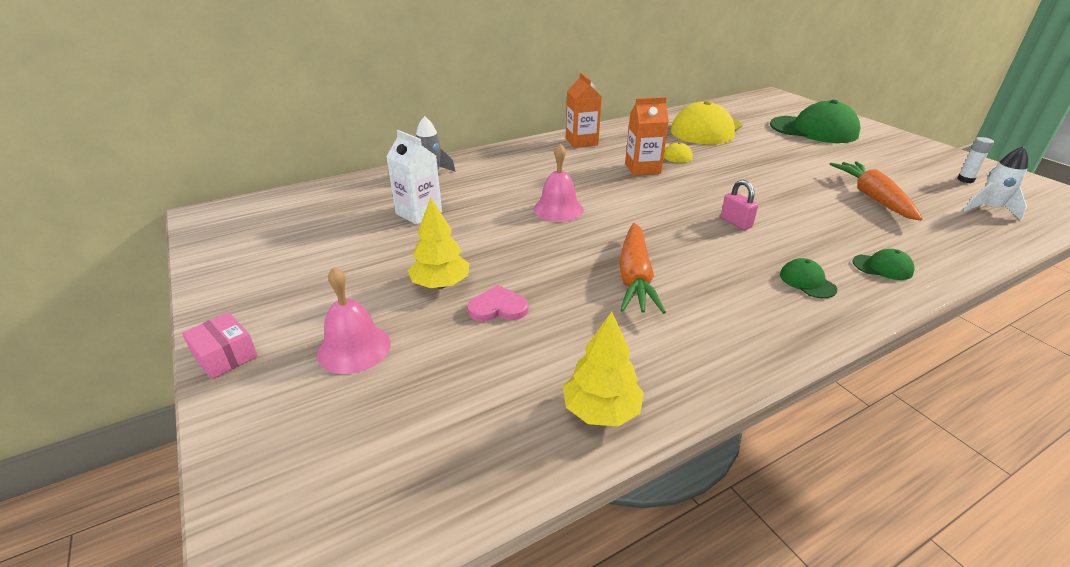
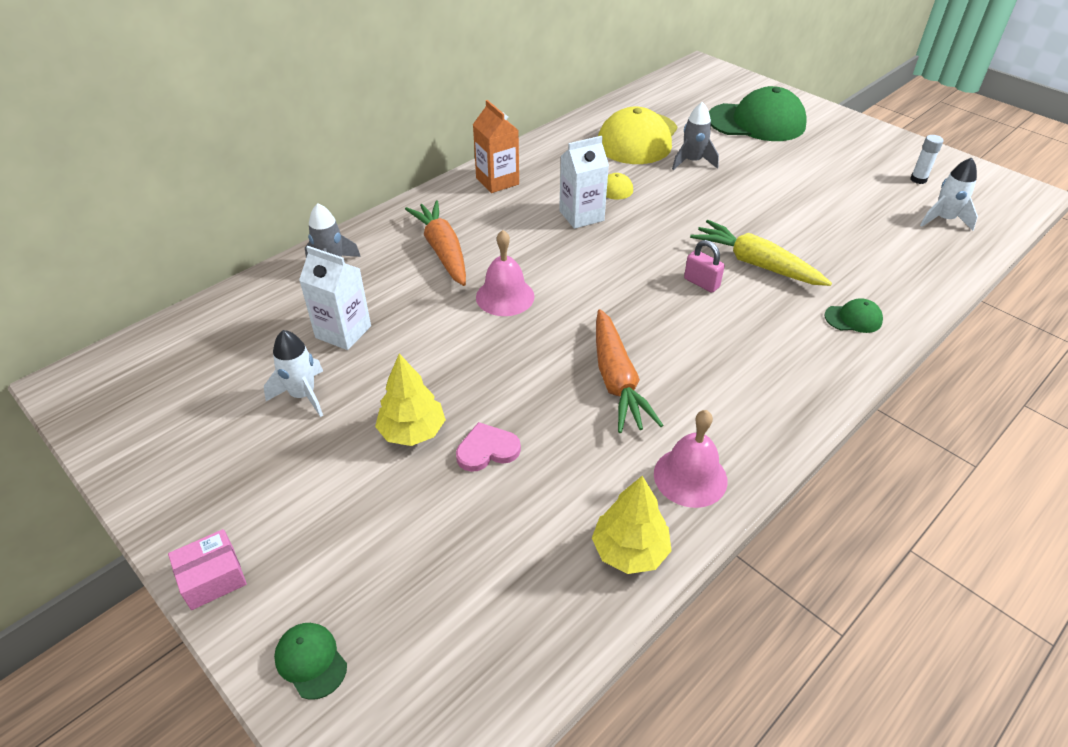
camera: 15 degrees left, 10 degrees up
pink box [182,312,258,379] -> pink box turned 60 degrees counterclockwise [168,529,247,610]
pink bell [317,267,391,374] -> pink bell moved to [654,410,728,508]
orange carton [625,97,669,176] -> white carton [559,136,609,229]
green cap [780,258,837,298] -> green cap moved to [274,623,347,700]
orange carrot [830,161,923,221] -> orange carrot moved to [405,200,466,286]
none -> white rocket [264,330,323,417]
none -> grey rocket [672,102,719,170]
none -> yellow carrot [690,220,832,286]

